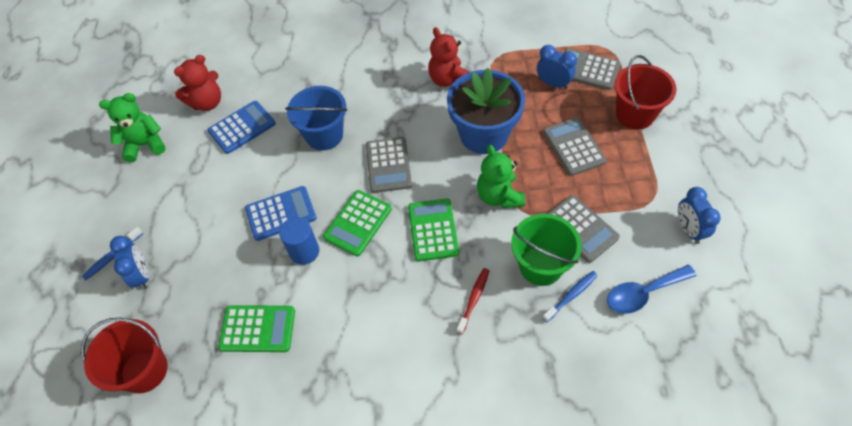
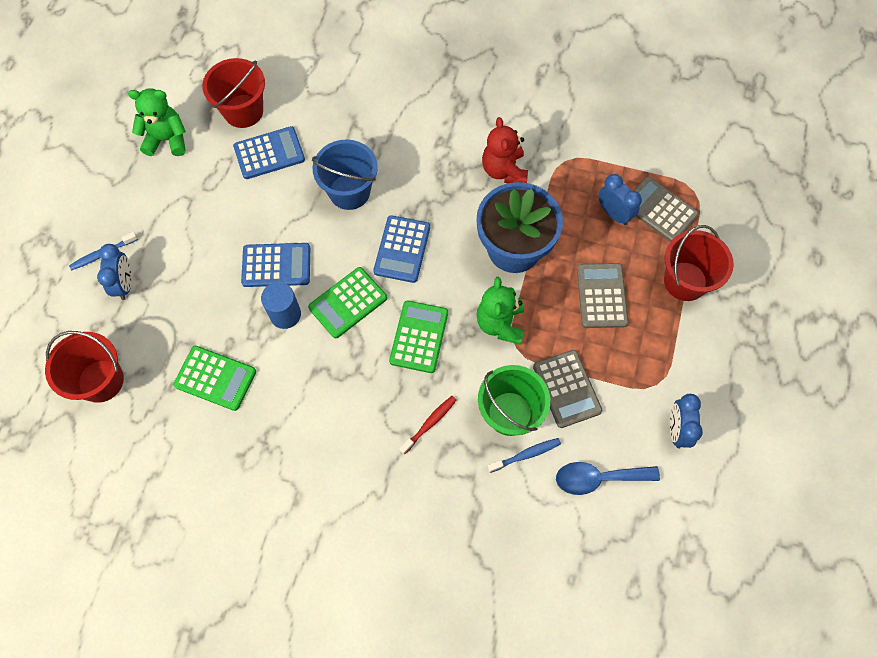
camera: 15 degrees right, 10 degrees up
red teddy bear [174,55,221,111] -> red bucket [202,58,265,128]
grey calculator [366,137,412,193] -> blue calculator [373,215,430,283]

